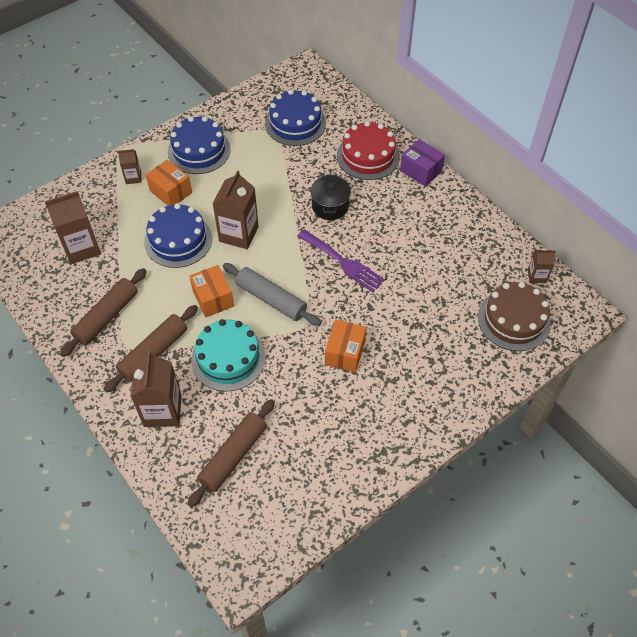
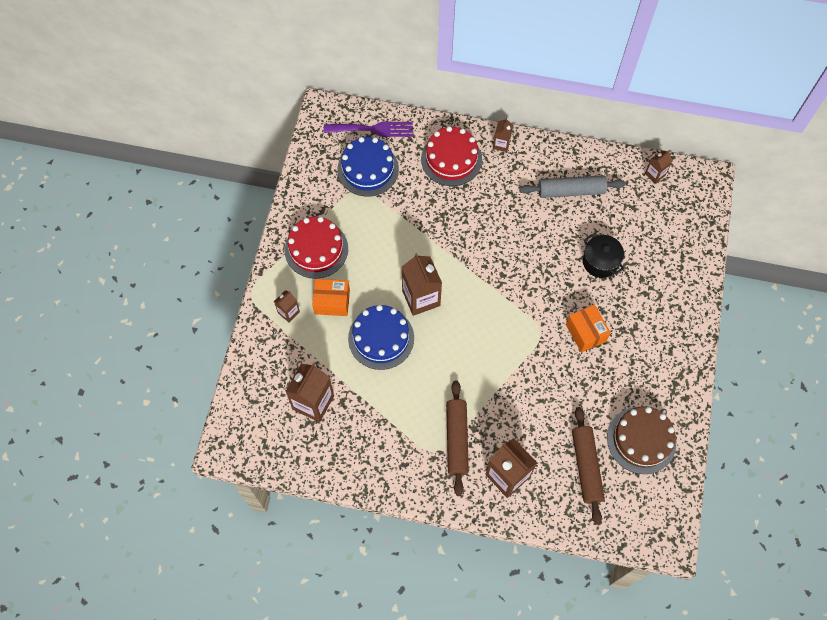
camera: 40 degrees left, 10 degrees up
brown rolling pin [60,268,147,357] -> none
blue cake [168,116,231,174] -> red cake [285,216,348,279]
orange box [189,265,234,317] -> none
turquoise cake [191,319,266,391] -> none
grey rolling pin [223,263,321,326] -> grey rolling pin moved to [520,175,626,198]
purple fork [297,230,385,292] -> purple fork moved to [324,122,413,137]
black pot [311,174,351,220] -> black pot moved to [583,234,624,278]
purple box [400,139,445,187] -> brown carton [493,118,513,152]
brown cake [478,282,551,351] -> brown cake moved to [607,406,676,474]

